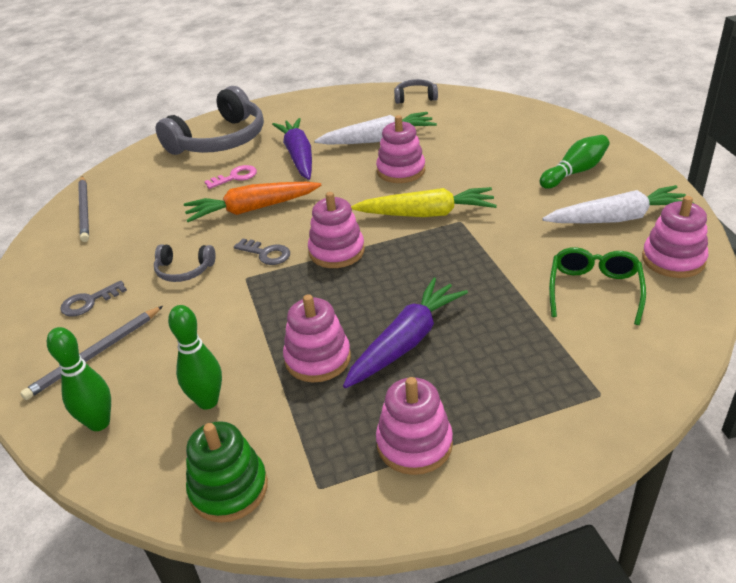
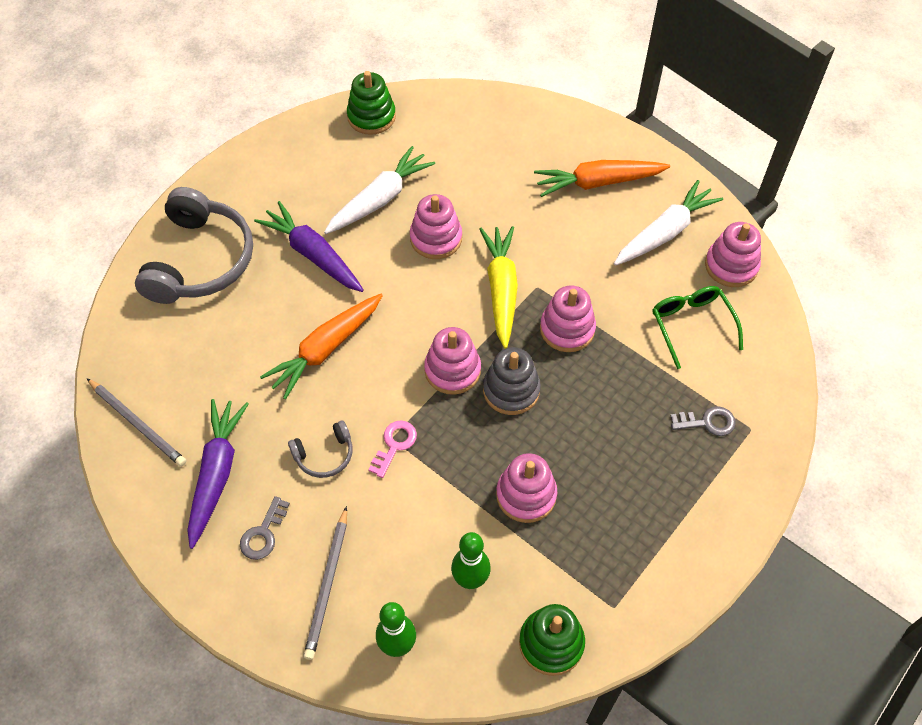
camera: 35 degrees left, 20 degrees up
pink key [204,165,257,189] -> pink key moved to [369,420,417,478]
grey key [234,239,290,265] -> grey key moved to [670,406,736,436]
purple carrot [343,277,468,388] -> purple carrot moved to [187,399,249,549]
yellow carrot [351,187,497,217] -> yellow carrot turned 60 degrees counterclockwise [480,226,518,349]
pink stacking toy [376,377,453,475] -> pink stacking toy moved to [540,285,596,352]
grey headphones [394,79,438,104] -> green stacking toy [347,71,396,135]
green bowling pin [540,135,609,189] -> orange carrot [534,160,670,197]
none -> grey stacking toy [483,347,541,415]

